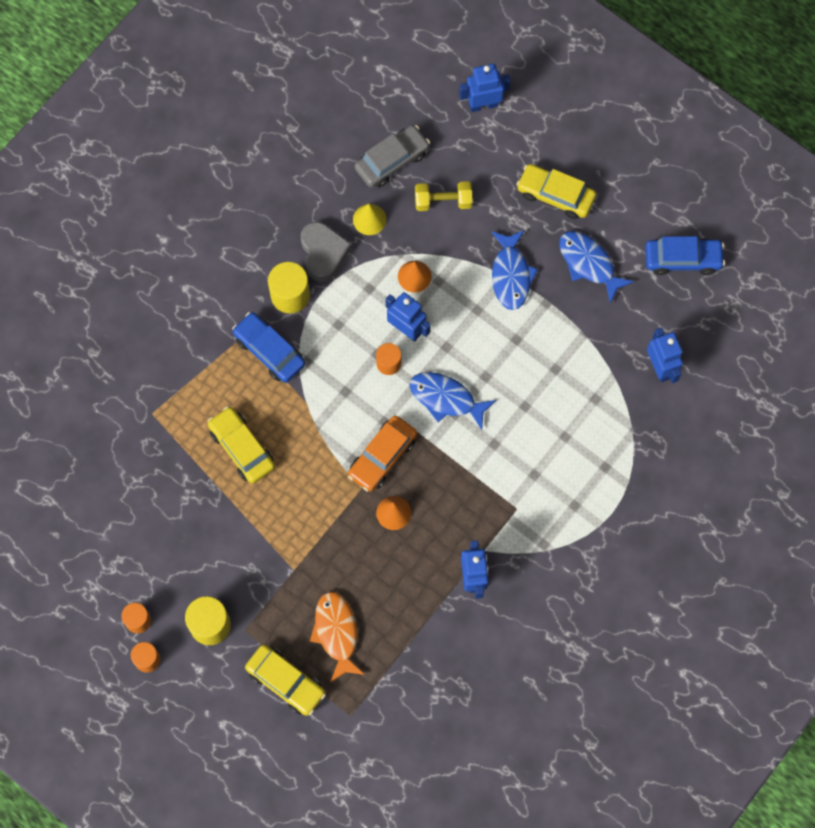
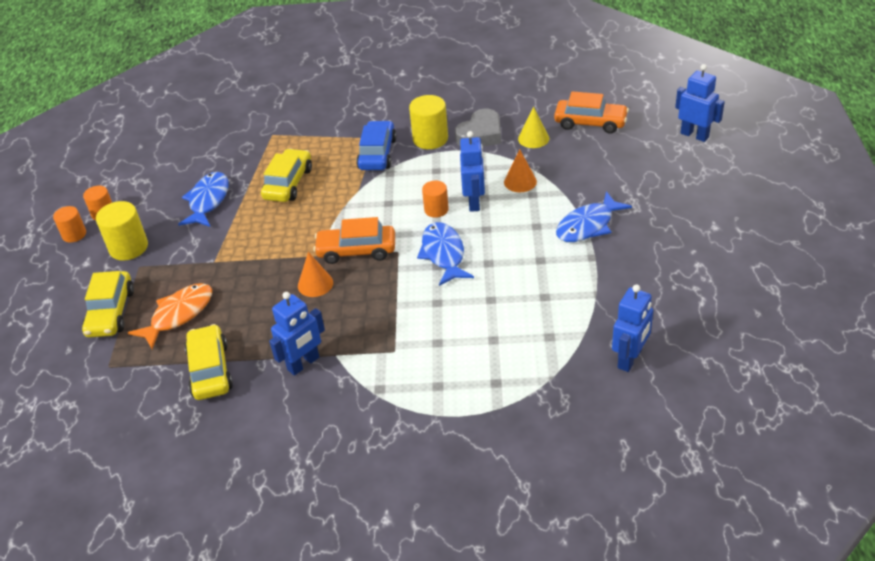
camera: 55 degrees right, 30 degrees down
grey car [354,125,430,188] -> orange car [554,91,629,134]
yellow dumbbell [415,181,473,211] -> none
yellow car [516,164,596,219] -> yellow car moved to [185,324,233,400]
blue fish [559,231,634,303] -> blue fish moved to [178,172,229,227]
blue car [645,236,725,275] -> none

